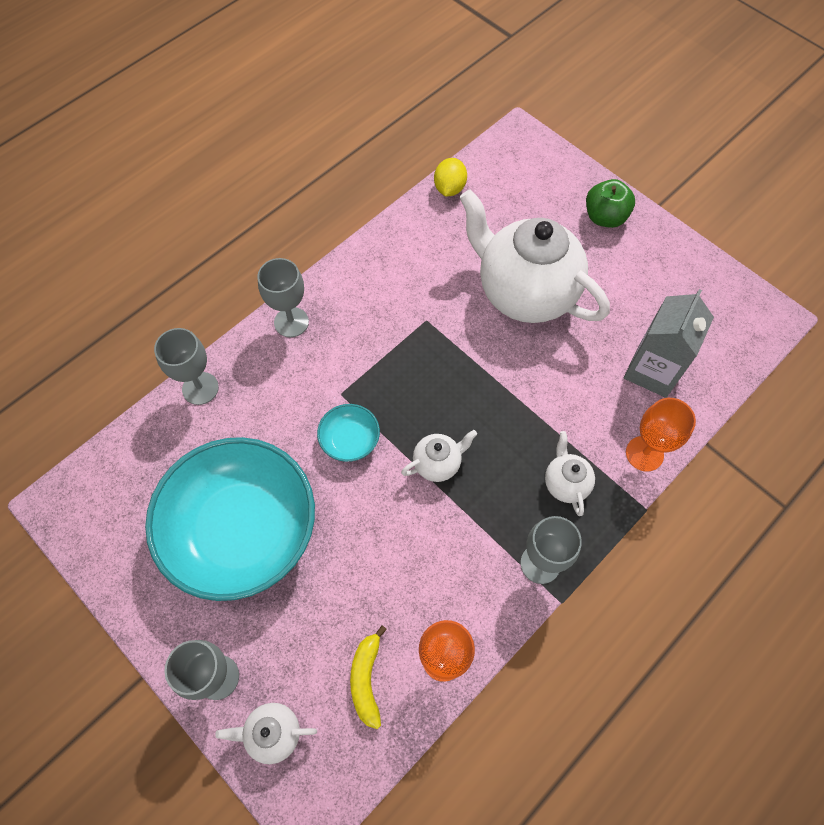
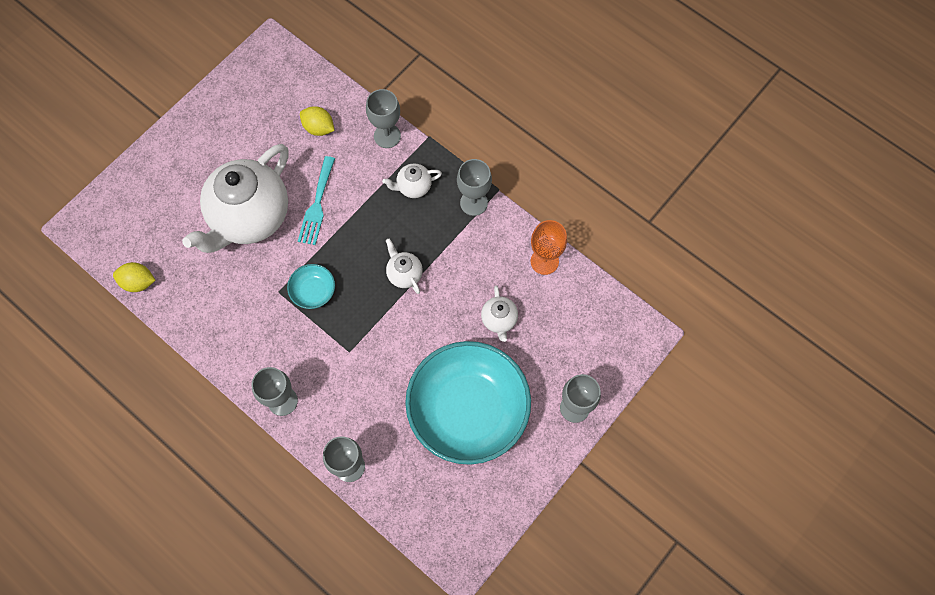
camera: 95 degrees left, 5 degrees up
white teapot [215,703,317,764] -> white teapot moved to [481,285,518,342]
turquoise bowl [317,404,380,462] -> turquoise bowl moved to [287,264,335,309]
yellow banana [350,625,387,729] -> none
green apple [586,179,635,228] -> none
grey carton [624,289,714,398] -> yellow lemon [300,106,335,136]
orange goblet [626,398,696,472] -> grey goblet [366,89,401,148]
none -> turquoise fork [298,156,335,245]

